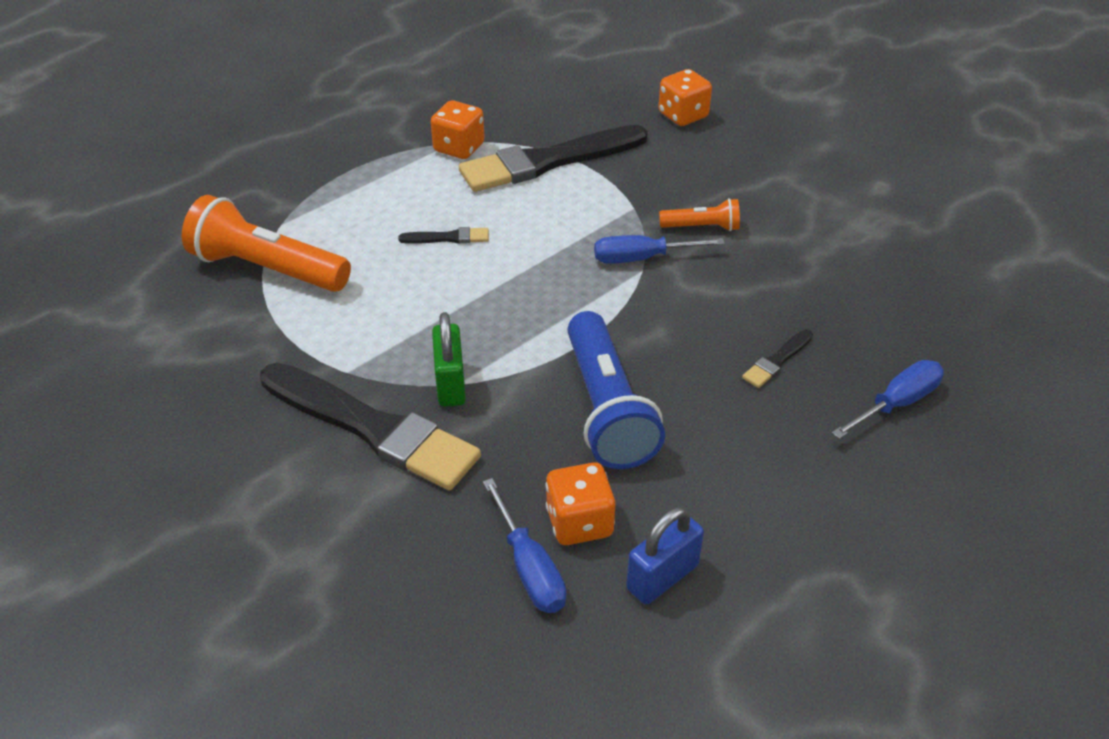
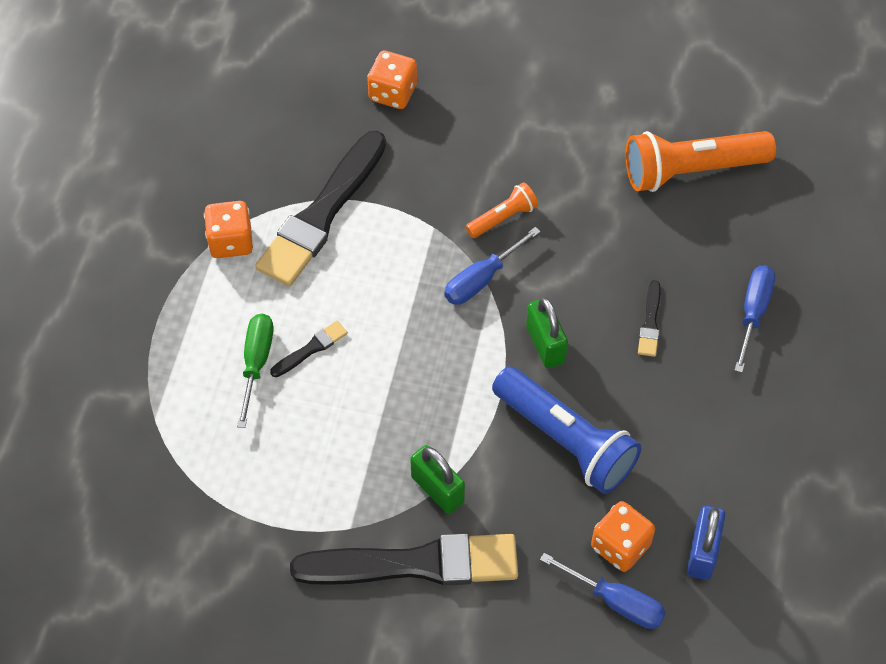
camera: 35 degrees left, 15 degrees up
orange flashlight [182,195,351,292] -> orange flashlight moved to [626,131,776,192]
none -> green screwdriver [237,313,274,428]
none -> green padlock [526,297,568,368]

